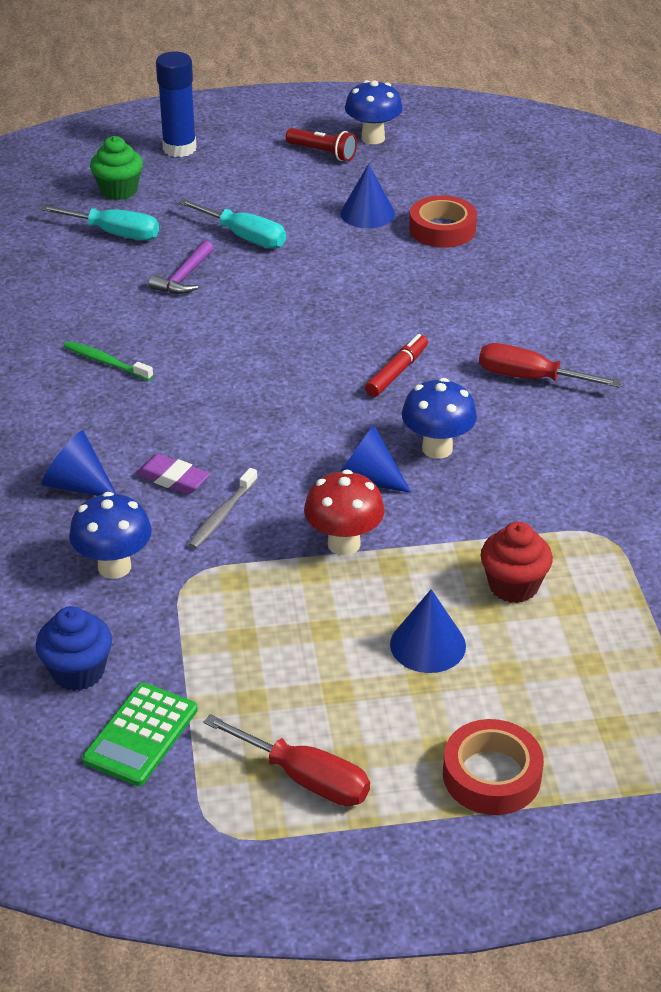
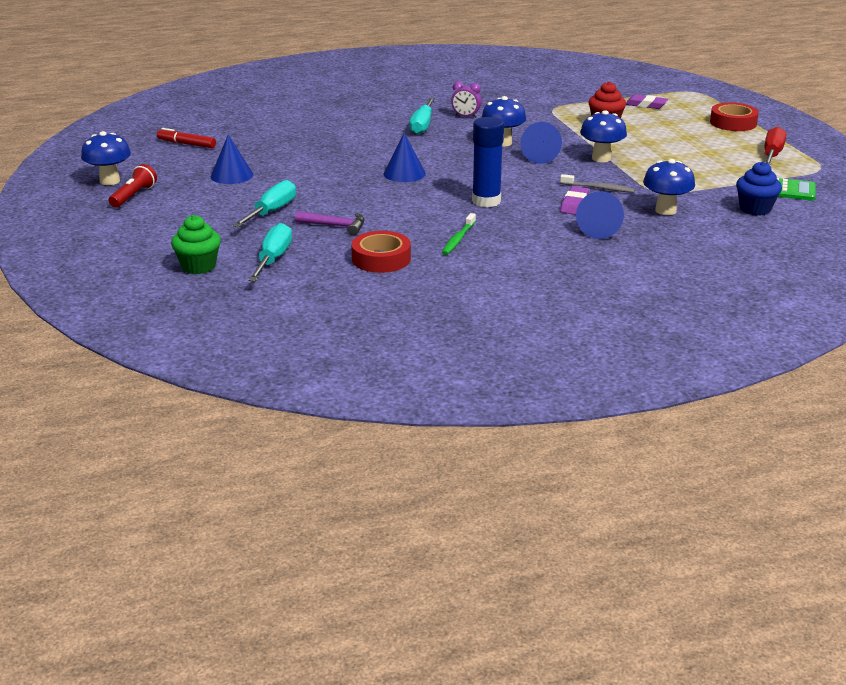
camera: 100 degrees left, 10 degrees down
blue glue stick [156,52,197,157] -> blue glue stick moved to [472,117,504,207]
red mushroom [304,470,385,556] -> blue mushroom [580,110,627,162]
red marker [365,334,428,397] -> red marker moved to [157,128,216,148]
blue cone [390,589,466,673] -> blue cone moved to [384,133,426,182]
red tape [409,195,477,248] -> red tape moved to [351,231,411,273]
red screwdriver [479,343,622,388] -> turquoise screwdriver [410,98,435,134]
none -> purple clock [451,81,482,118]
none -> purple eraser [626,94,668,109]

